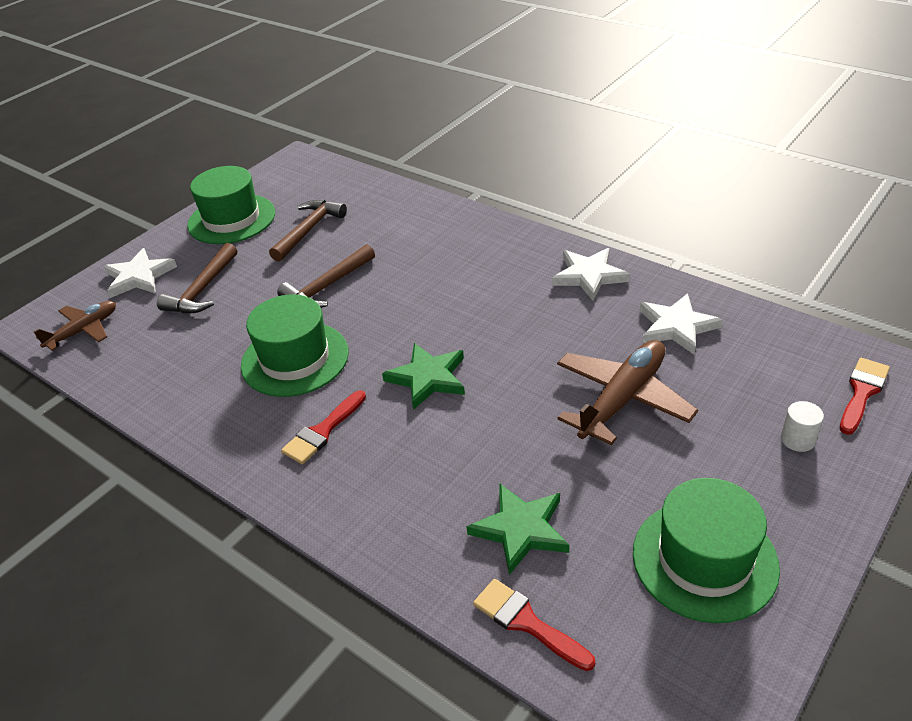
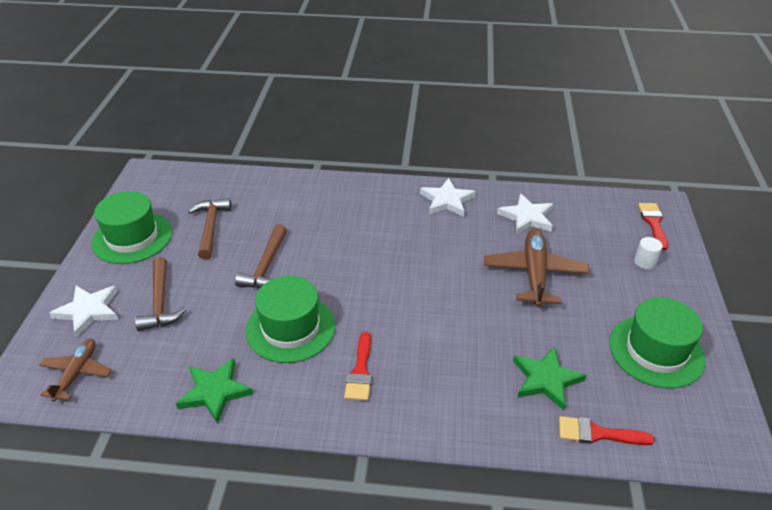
camera: 35 degrees left, 0 degrees up
green star [382,343,465,410] -> green star moved to [176,358,253,424]

